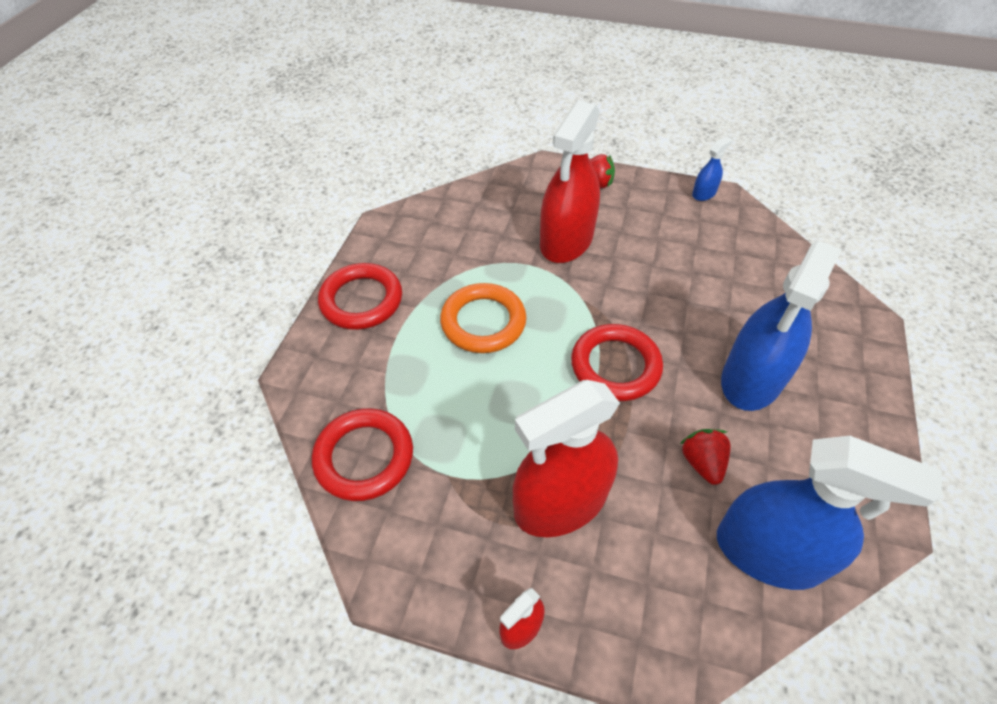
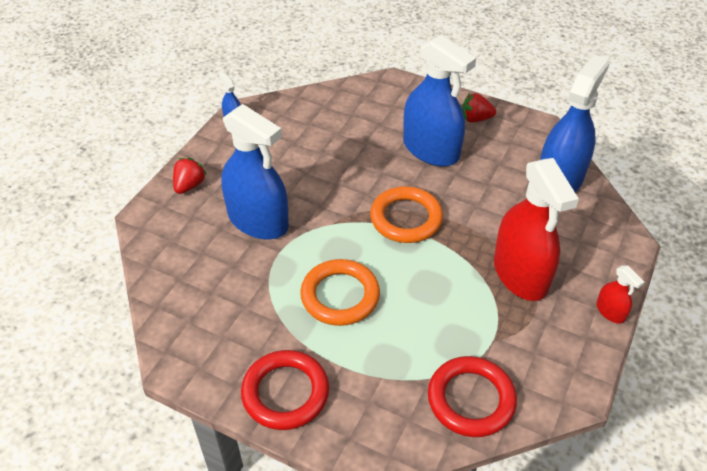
camera: 80 degrees left, 5 degrees down
red spray bottle [540,100,600,263] -> blue spray bottle [221,104,289,240]
red ring [571,324,663,401] -> orange ring [370,186,443,243]
red strawberry [680,429,731,485] -> red strawberry moved to [462,93,496,123]

